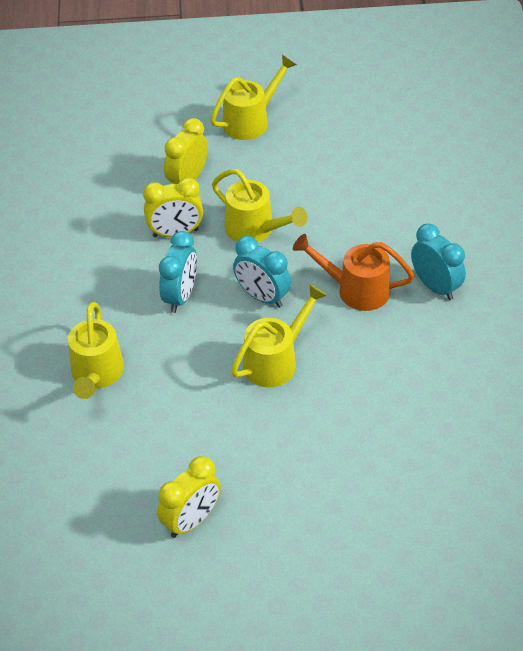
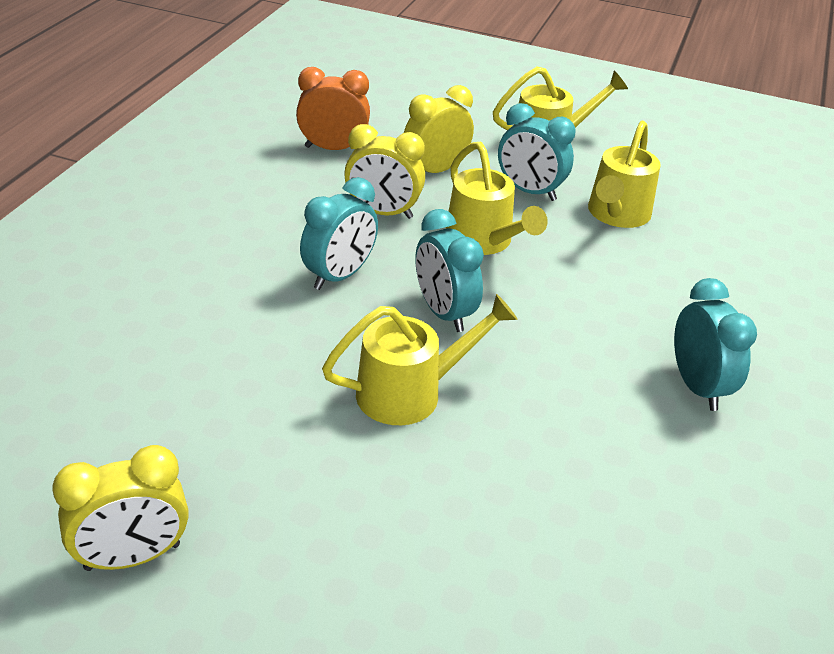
camera: 20 degrees right, 10 degrees down
yellow watering can [68,302,124,399] -> yellow watering can moved to [588,121,661,228]
orange watering can [293,234,415,311] -> none
none -> orange clock [296,67,370,150]
none -> turquoise clock [498,103,576,201]

